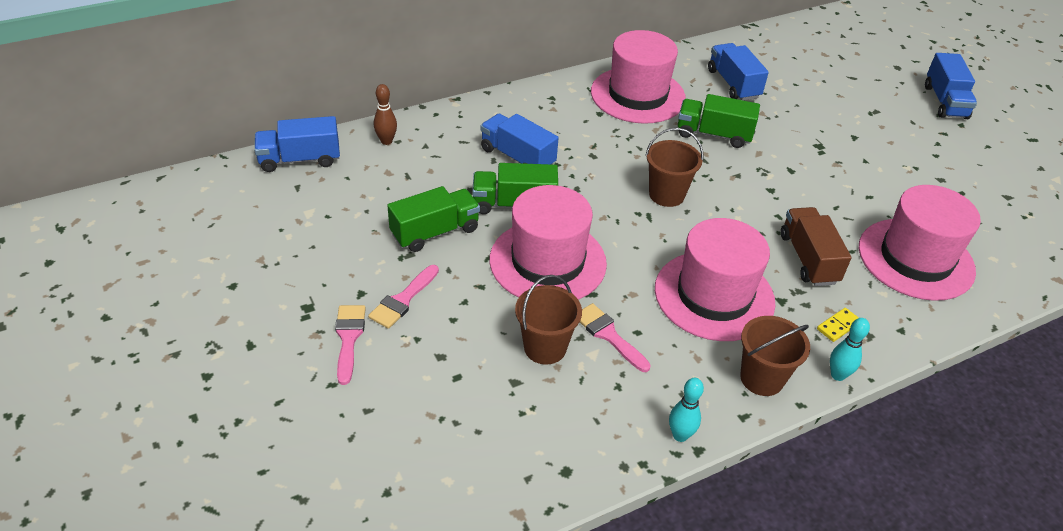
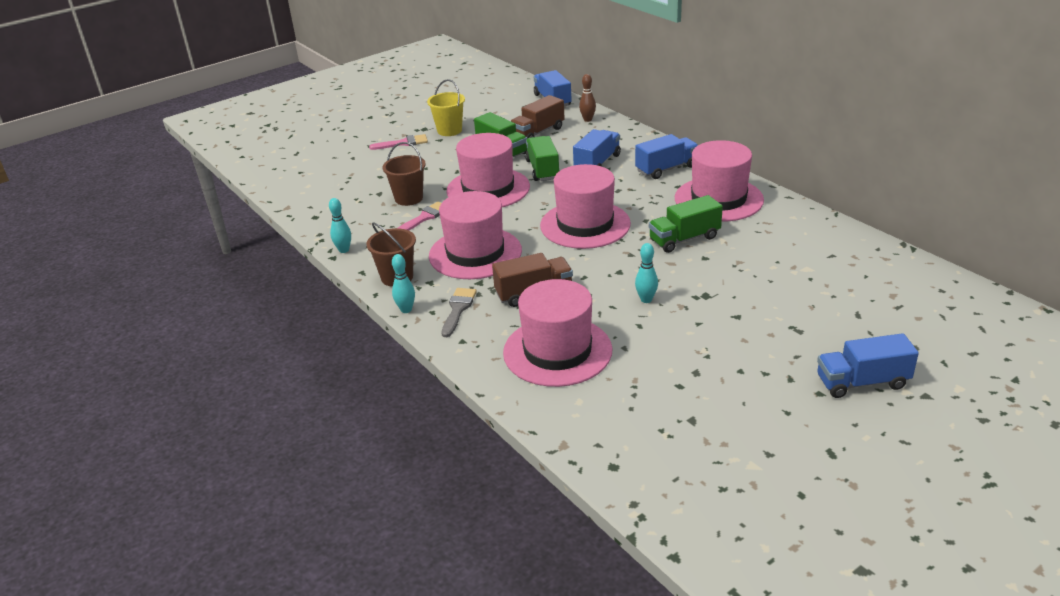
camera: 85 degrees right, 10 degrees down
pink brush [368,265,439,329] -> none
brown bucket [645,128,704,207] -> pink hat [540,164,631,249]
green truck [678,94,760,148] -> green truck turned 120 degrees counterclockwise [649,195,723,253]
blue truck [708,43,769,101] -> blue truck moved to [635,134,698,179]
yellow domino [817,308,859,342] -> grey brush [442,288,477,337]
none -> yellow bucket [427,79,465,136]
none -> brown truck [511,95,565,138]
none -> turquoise bowling pin [635,243,658,303]

